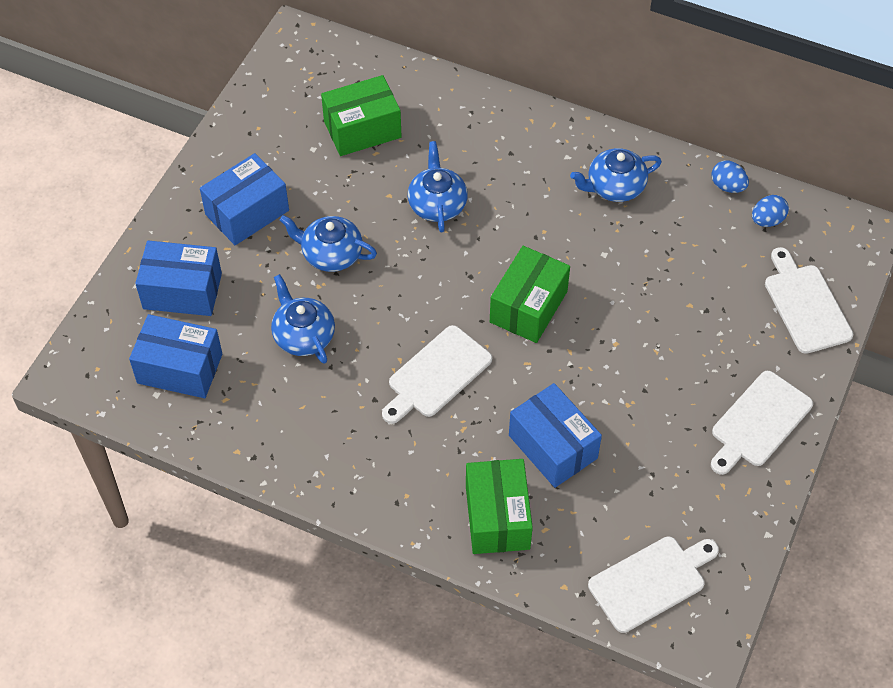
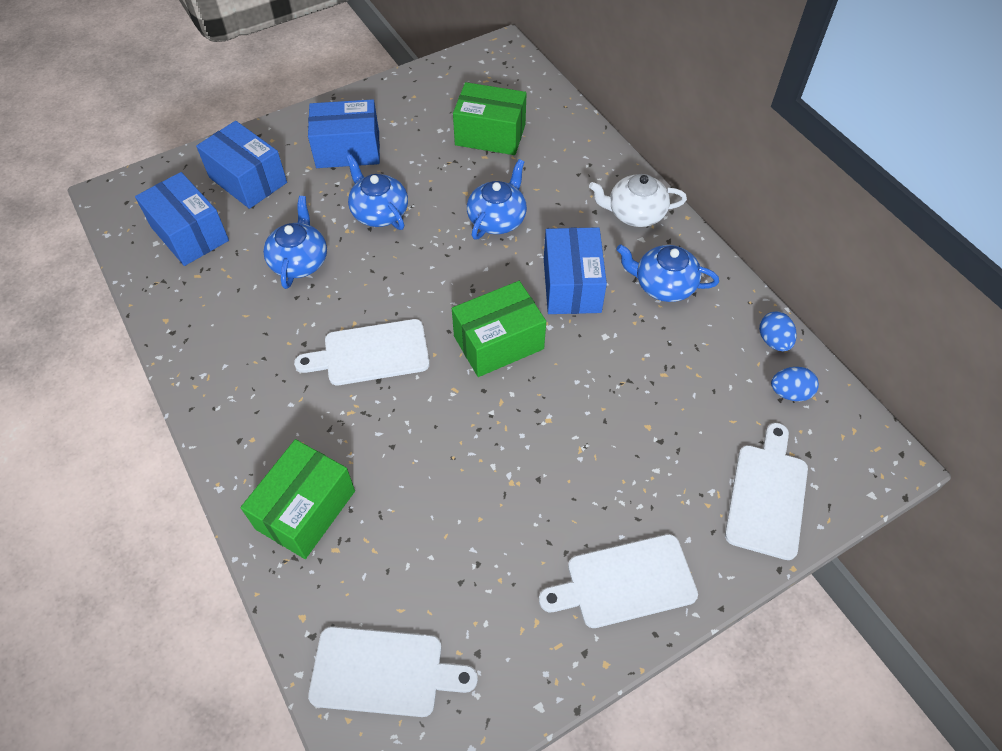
camera: 35 degrees right, 0 degrees up
blue box [509,383,602,488] -> blue box moved to [544,227,607,314]
none -> white teapot [589,174,687,227]

